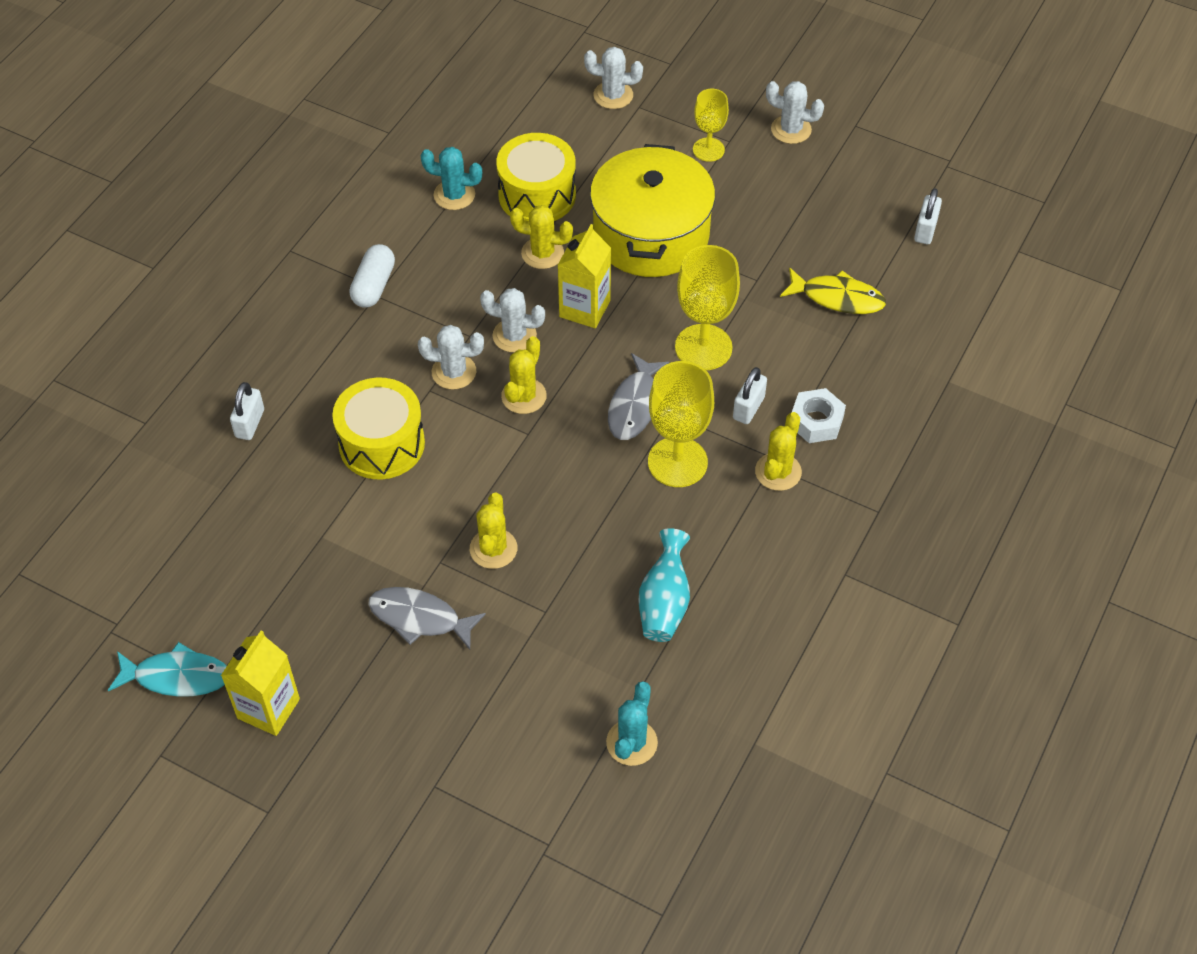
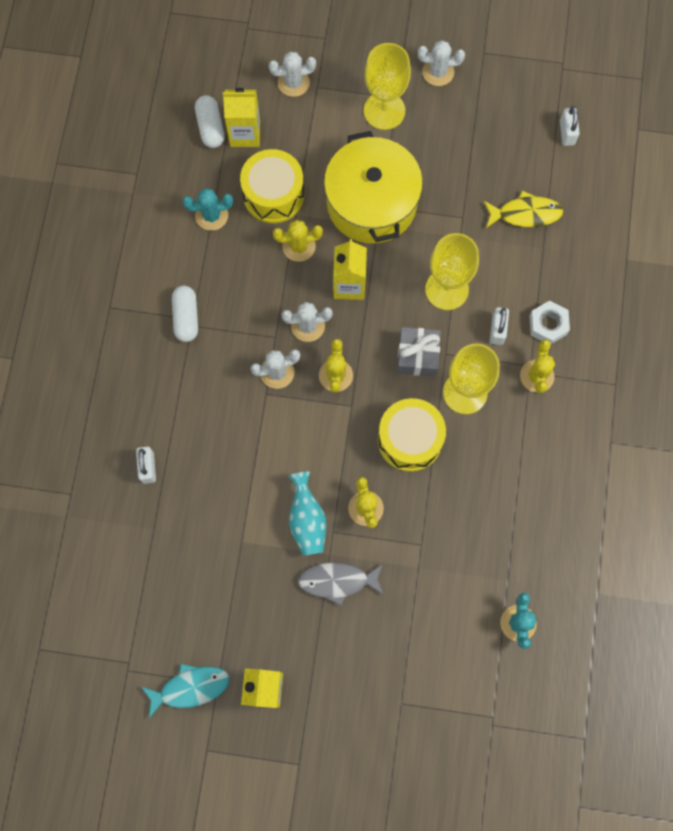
camera: 20 degrees left, 20 degrees up
yellow drum [332,378,425,479] -> yellow drum moved to [378,398,446,472]
grey fish [608,353,669,440] -> grey gift [397,327,441,377]
turquoise vase [639,528,690,642] -> turquoise vase moved to [288,471,326,556]
yellow goblet [693,89,729,162] -> yellow goblet [364,43,411,130], size x1.65
none -> white capsule [195,95,225,148]
none -> yellow carton [223,88,260,147]

